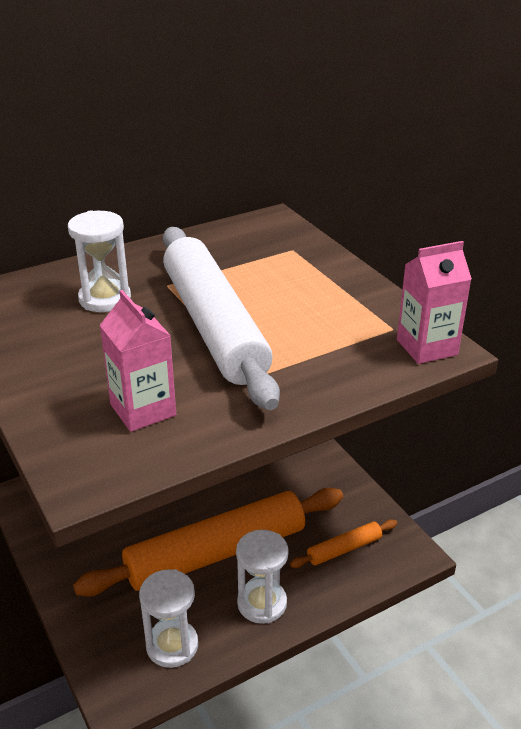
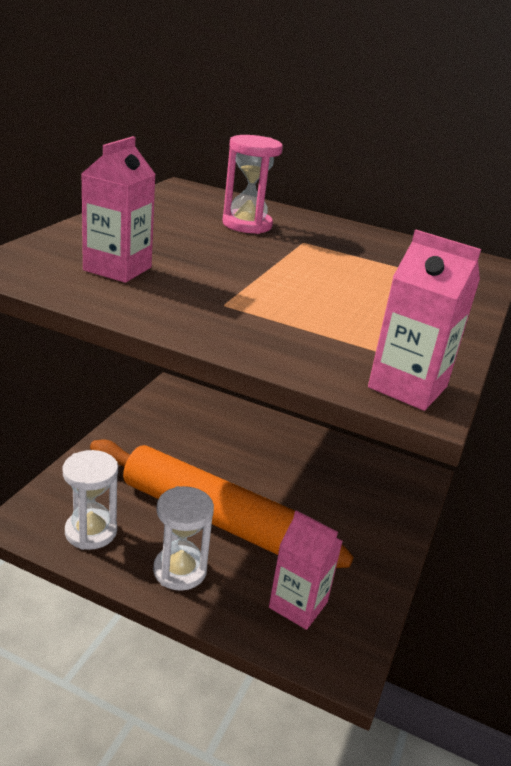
camera: 50 degrees right, 5 degrees down
white hourglass [68,211,131,312] -> pink hourglass [222,135,283,234]
white rolling pin [163,227,280,410] -> none
orange rolling pin [290,519,397,568] -> pink carton [269,511,343,630]

